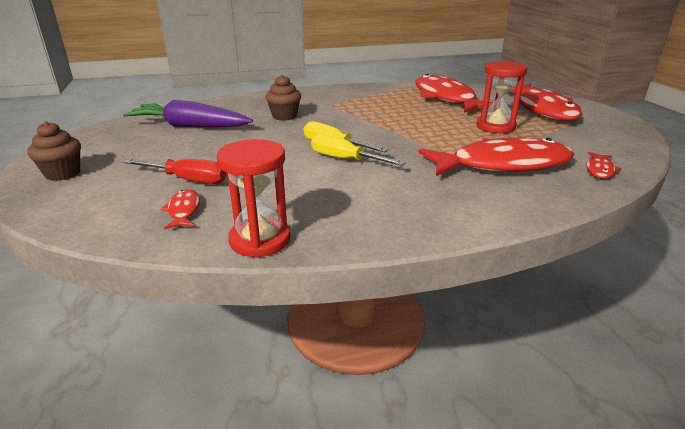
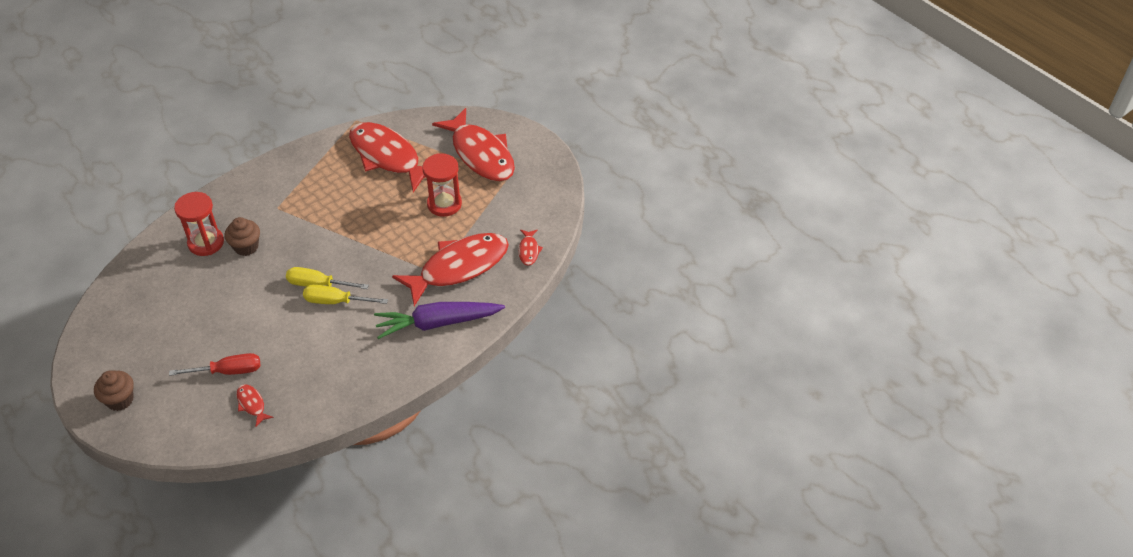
camera: 25 degrees left, 20 degrees up
purple carrot [123,100,253,127] -> purple carrot moved to [374,302,505,339]
red hourglass [216,139,291,258] -> red hourglass moved to [174,192,224,256]

